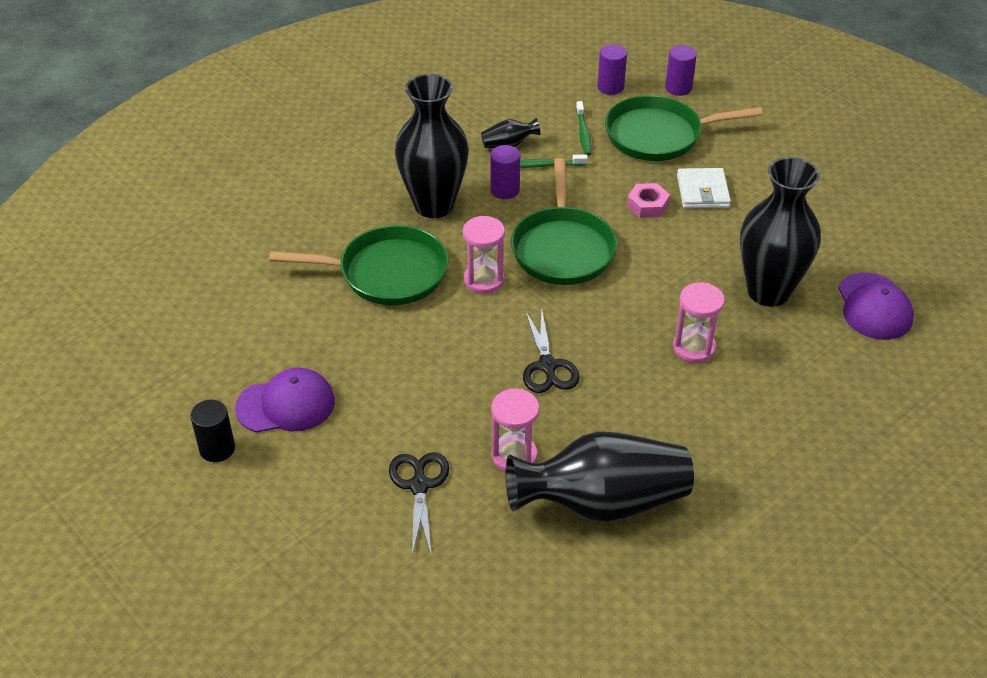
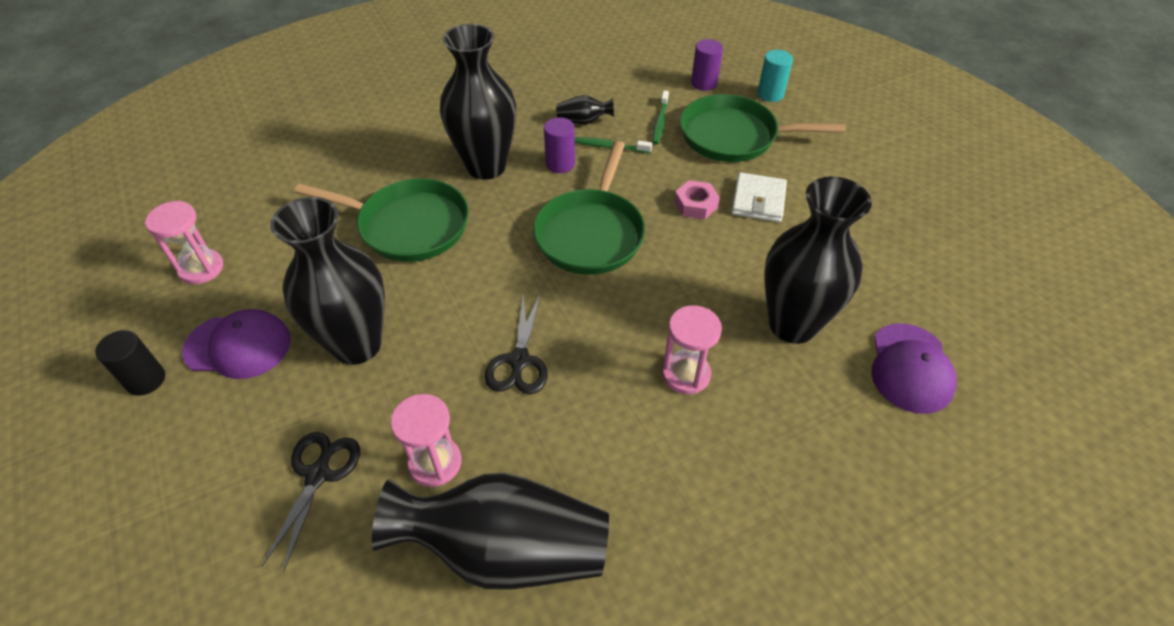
camera: 15 degrees right, 5 degrees up
pink hourglass [463,216,505,294] -> pink hourglass moved to [145,201,223,284]
purple cylinder [665,45,697,96] -> turquoise cylinder [757,50,793,102]
none -> black vase [270,197,385,365]

